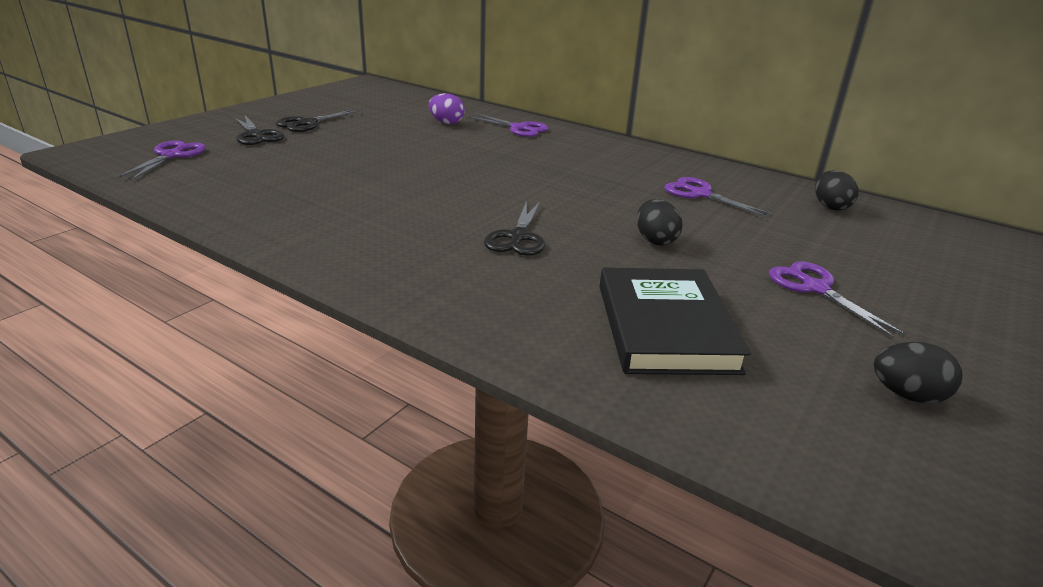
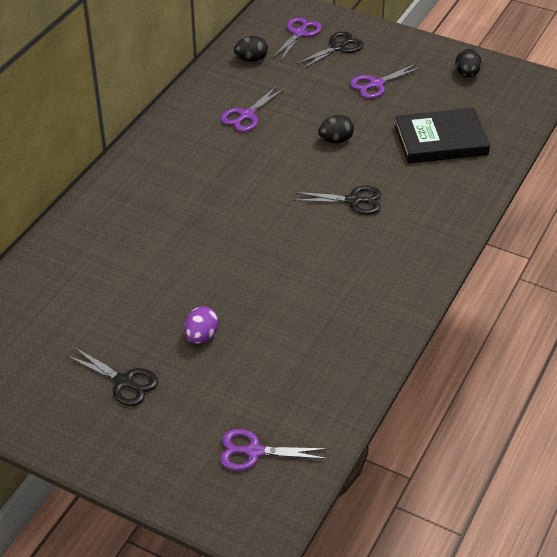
camera: 95 degrees left, 15 degrees up
black scissors [234,115,284,145] -> black scissors moved to [296,31,363,69]
purple egg [429,93,465,124] -> purple egg moved to [184,306,219,344]
purple scissors [468,113,549,137] -> purple scissors moved to [272,17,322,61]

